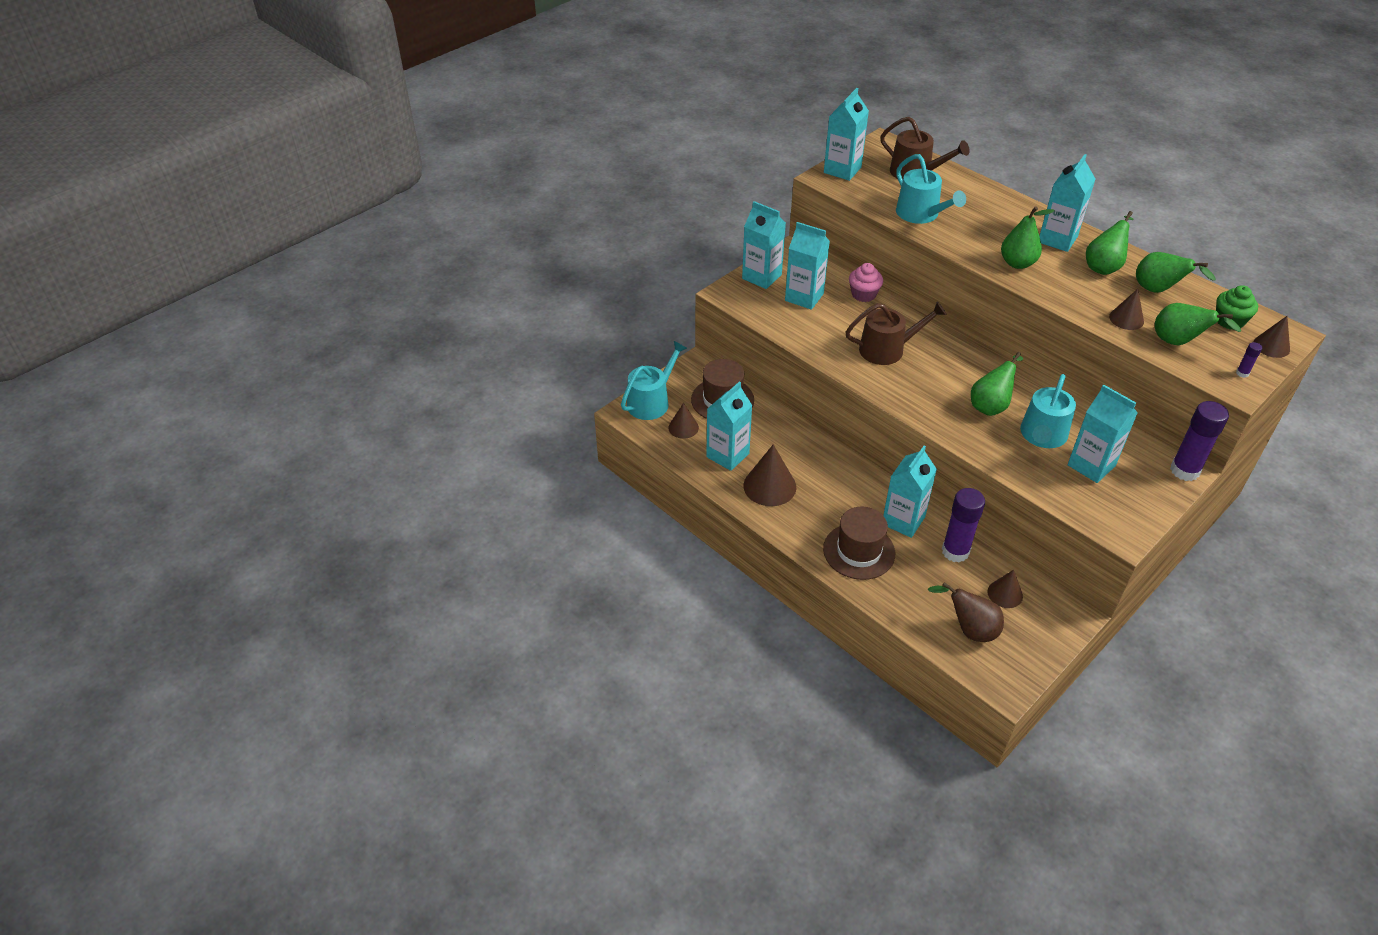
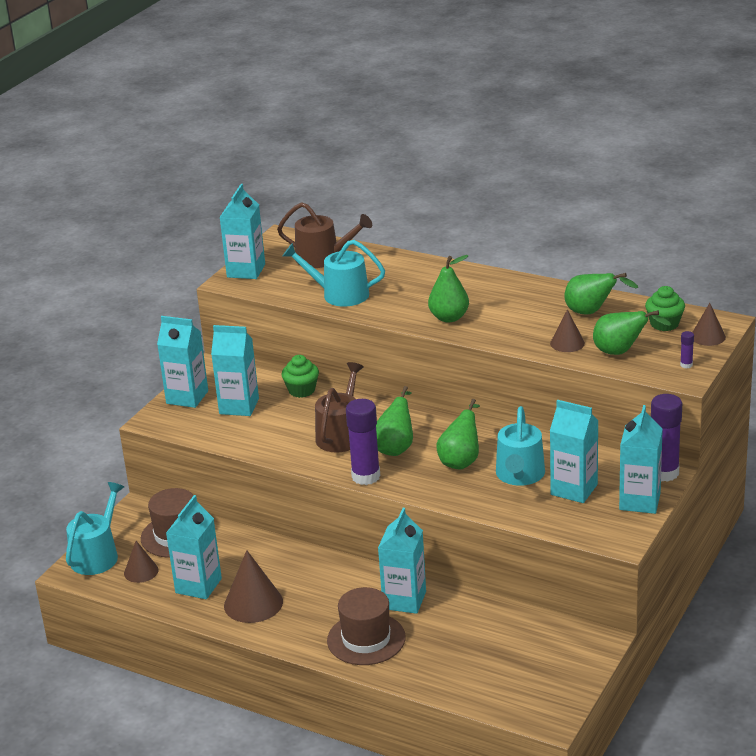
camera: 15 degrees left, 15 degrees down
brown watering can [845,301,947,365] -> brown watering can turned 45 degrees counterclockwise [315,362,364,453]
pink cupcake [849,263,883,302] -> green cupcake [281,355,319,398]
turquoise watering can [896,154,966,224] -> turquoise watering can turned 150 degrees clockwise [283,240,385,307]
brown pear [928,582,1004,642] -> none
purple glue stick [942,488,985,563] -> purple glue stick moved to [346,399,380,485]
brown cone [987,570,1023,608] -> none
turquoise carton [1039,154,1095,252] -> turquoise carton moved to [619,405,663,514]
green pear [1086,211,1133,275] -> green pear moved to [376,386,413,456]

